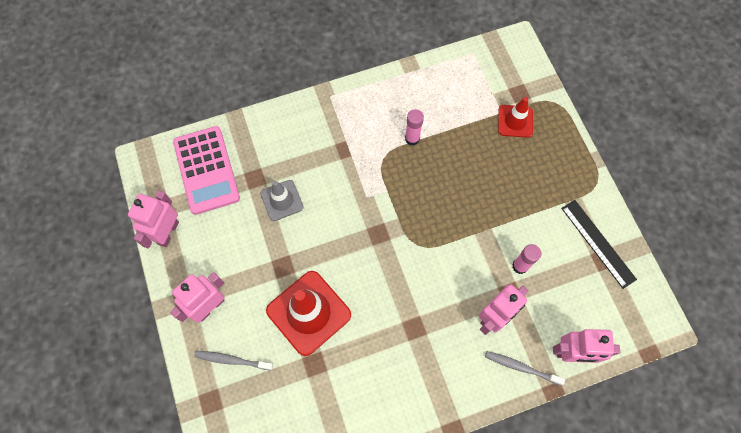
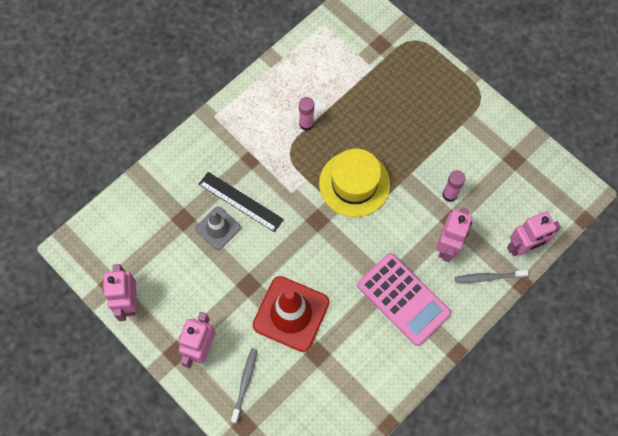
camera: 25 degrees left, 0 degrees up
pink calculator [173,126,240,215] -> pink calculator moved to [357,253,451,346]
grey toothbrush [194,351,273,370] -> grey toothbrush turned 120 degrees clockwise [231,348,257,423]
red traffic cone [498,97,533,138] -> none
black ruler [561,200,637,289] -> black ruler moved to [199,172,284,232]
none -> yellow hat [319,149,390,217]

